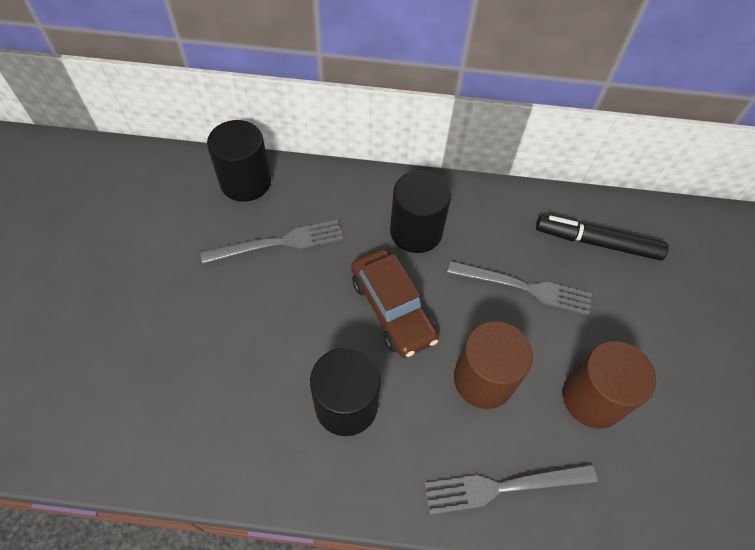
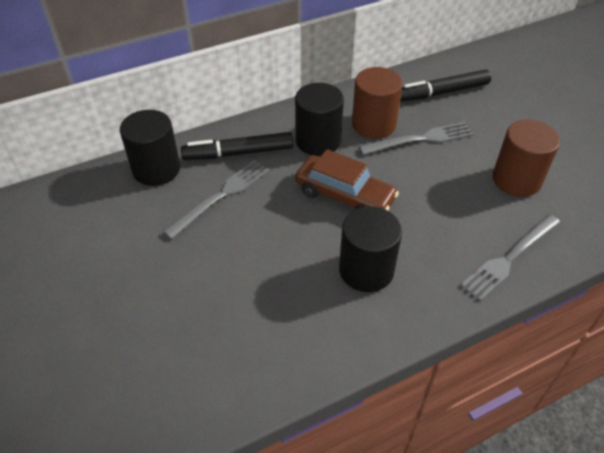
camera: 30 degrees left, 10 degrees down
brown cylinder [454,321,533,409] -> brown cylinder moved to [352,67,403,139]
none -> black marker [181,132,293,160]

